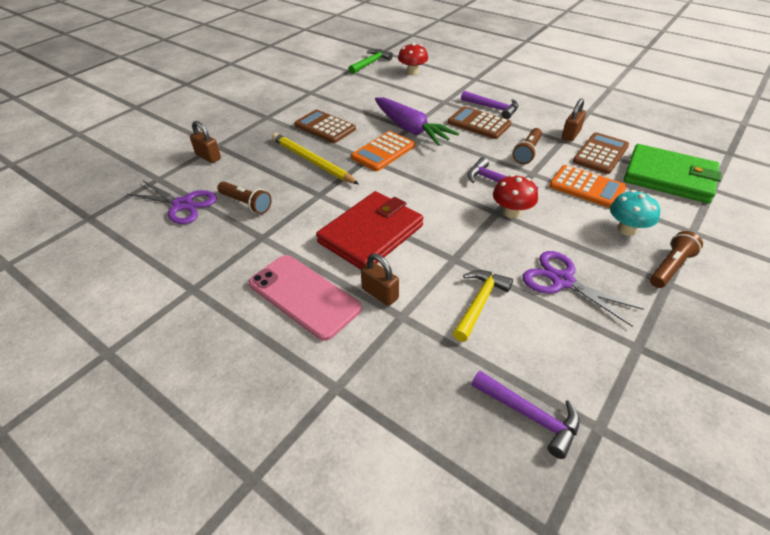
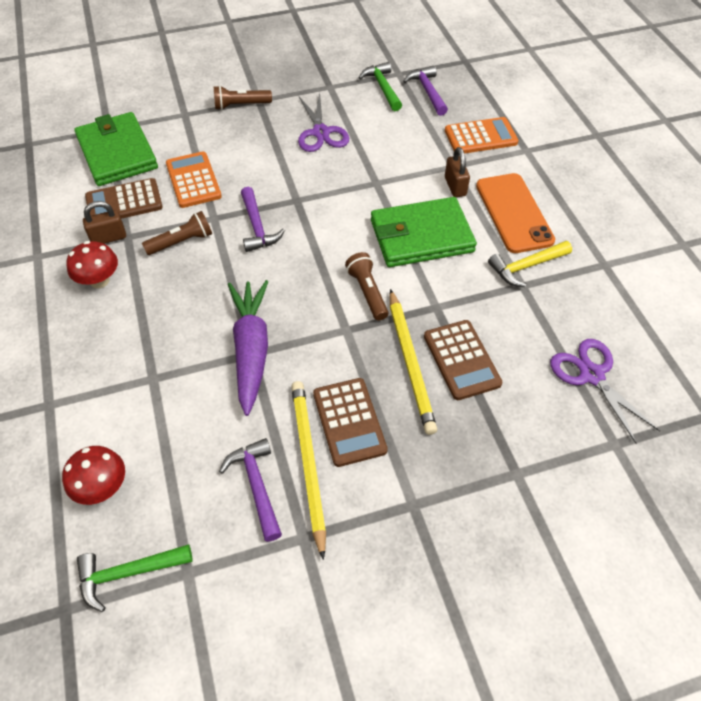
camera: 145 degrees left, 10 degrees up
brown padlock [190,121,221,163] -> none
brown flashlight [217,181,272,214] -> brown flashlight moved to [345,252,388,320]
pink phone [249,255,362,341] -> orange phone [476,173,555,253]
red wallet [316,191,424,270] -> green wallet [371,197,477,267]
orange calculator [351,131,415,171] -> orange calculator moved to [445,117,519,154]
brown calculator [448,106,511,139] -> brown calculator moved to [424,320,502,400]
yellow hammer [453,270,513,342] -> yellow hammer moved to [488,241,572,287]
purple hammer [461,91,518,119] -> purple hammer moved to [219,438,282,542]
red mushroom [493,174,538,218] -> red mushroom moved to [66,241,118,288]
turquoise mushroom [610,190,660,236] -> none
none -> yellow pencil [291,381,326,560]
none -> green hammer [359,62,402,111]

